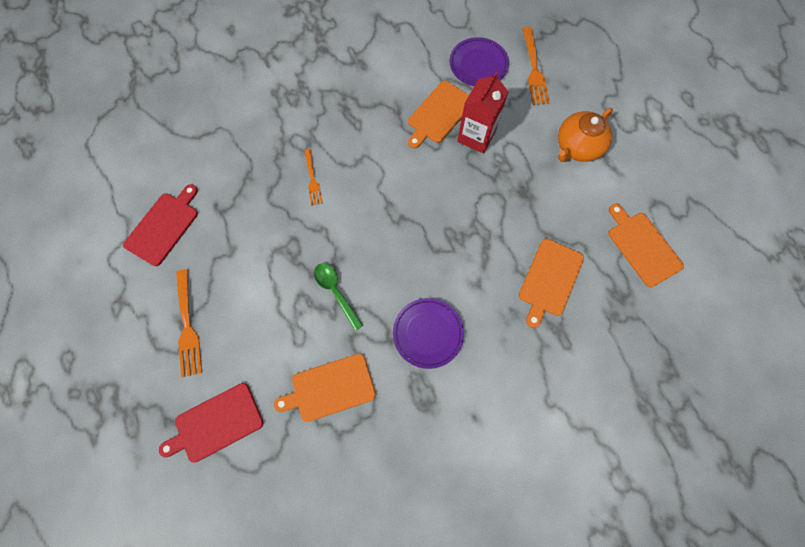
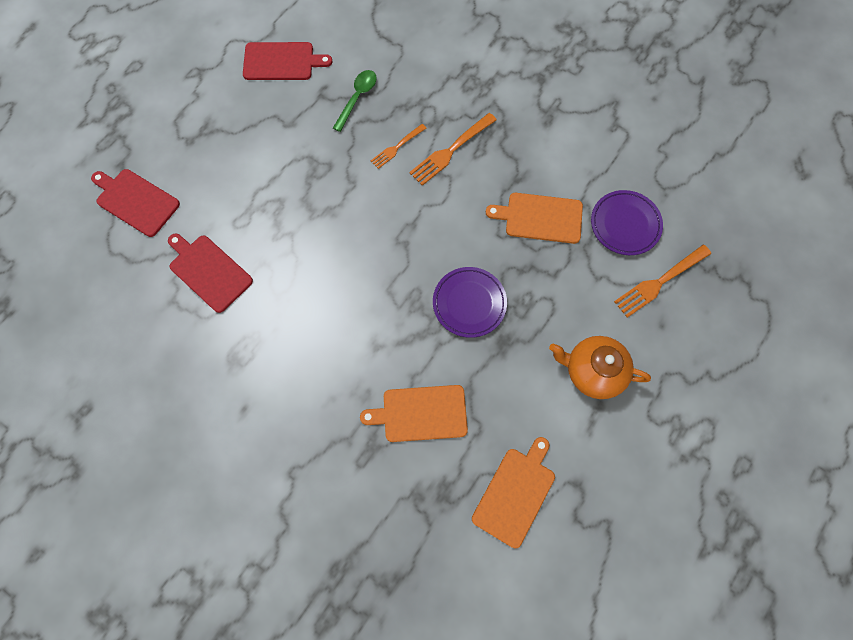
camera: 60 degrees right, 0 degrees up
orange fork [176,269,202,377] -> orange fork moved to [409,113,497,186]
orange cutting board [274,353,376,422] -> red cutting board [168,233,253,313]
green spoon [314,263,363,331] -> green spoon moved to [333,70,377,132]
purple plate [393,298,464,369] -> purple plate moved to [433,267,507,338]
red carton [457,72,508,154] -> none

